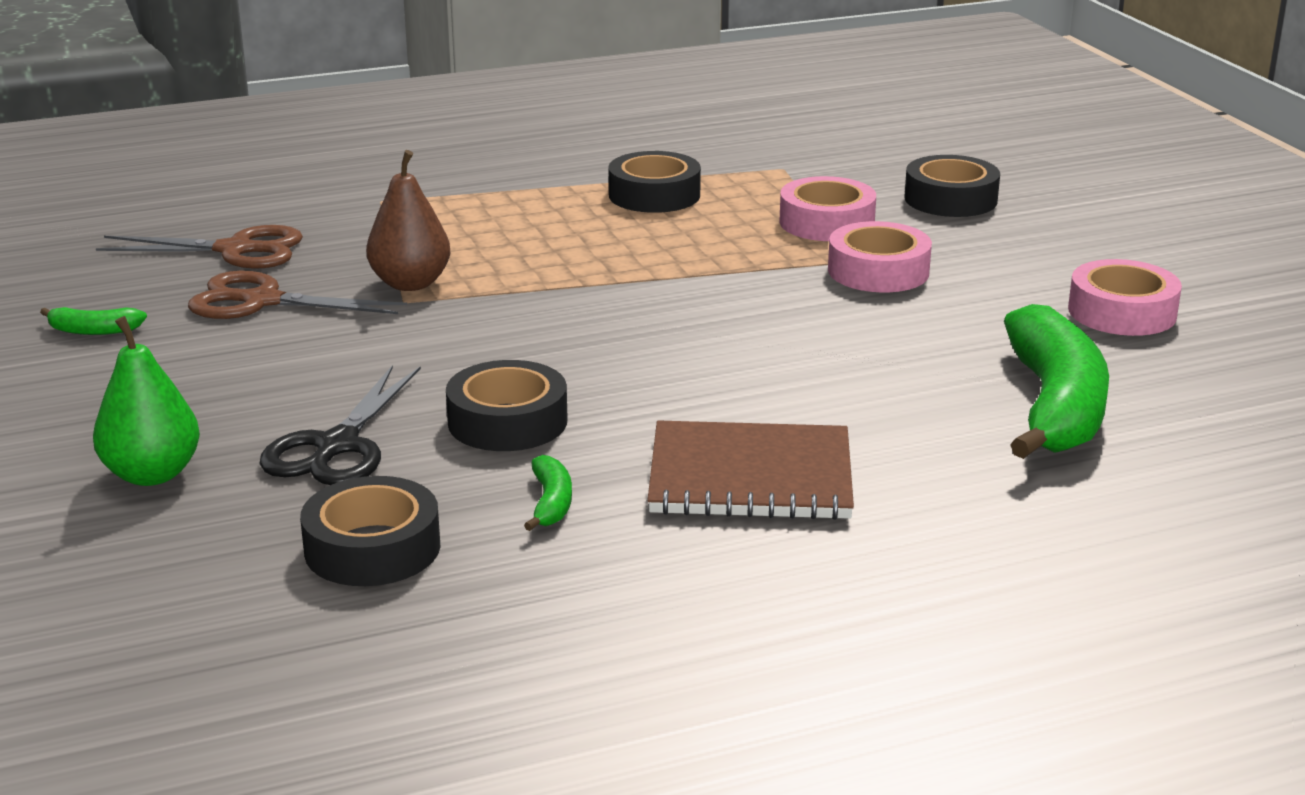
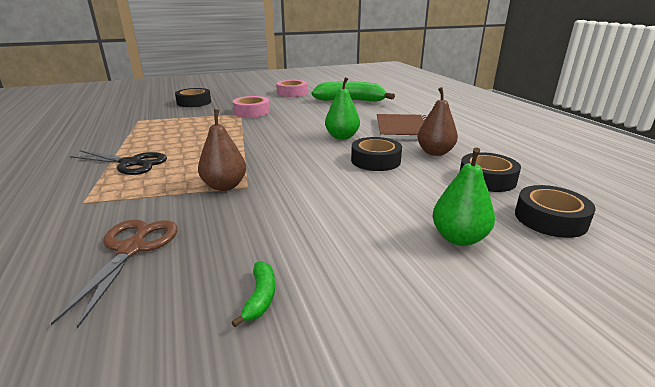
camera: 90 degrees left, 0 degrees up
brown scissors [188,271,407,319] -> none
black scissors [259,365,421,485] -> black scissors moved to [70,150,167,175]
green banana [524,455,572,531] -> brown pear [417,87,458,156]
black tape [609,151,701,213] -> black tape moved to [515,185,596,238]
pink tape [779,176,876,241] -> none
none -> green pear [325,77,360,140]

